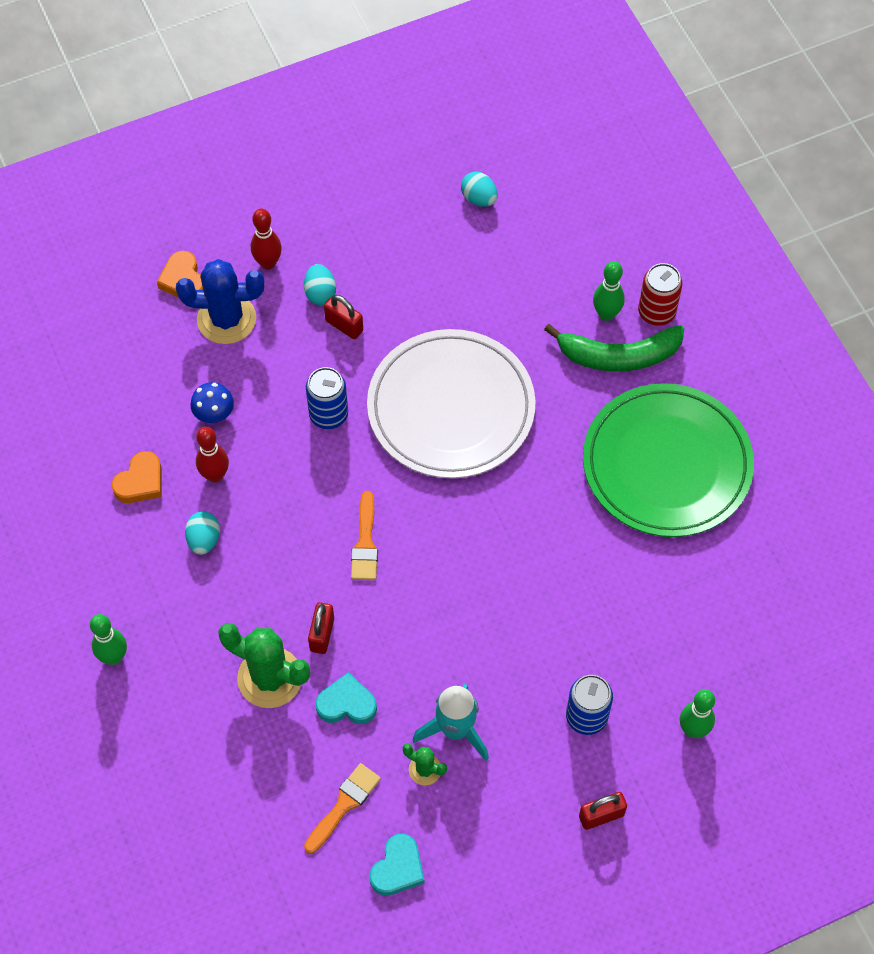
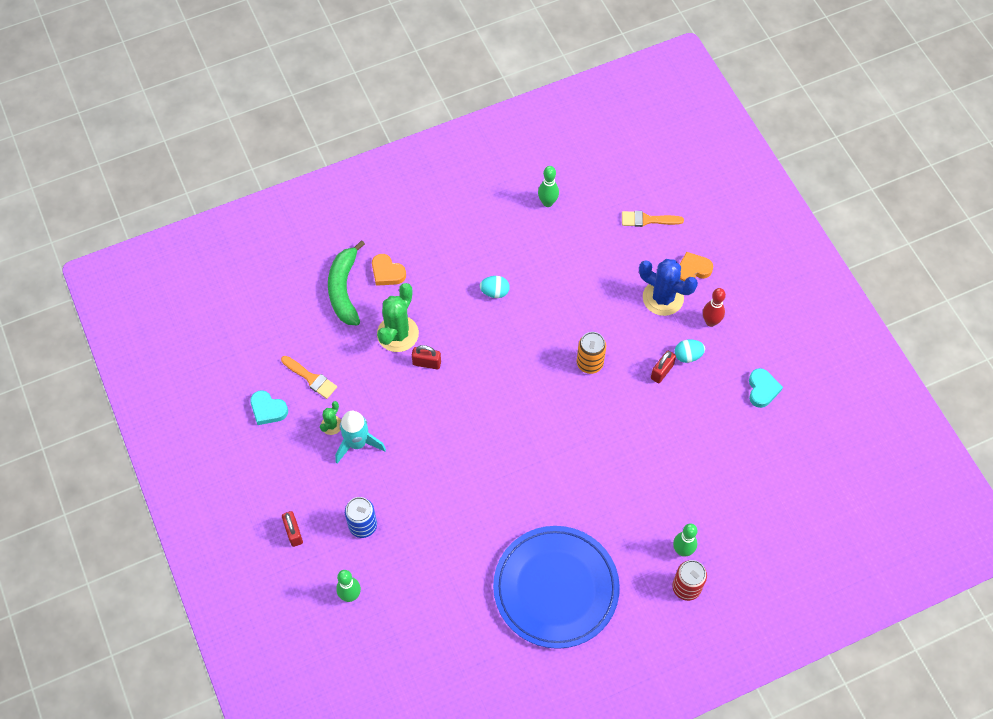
camera: 90 degrees right, 0 degrees up
green bowling pin [90,614,127,665] -> green bowling pin moved to [538,166,559,207]
orange heart [112,451,162,503] -> orange heart moved to [372,254,406,286]
blue cactus [176,259,264,344] -> blue cactus turned 60 degrees counterclockwise [639,259,698,316]
blue mushroom [190,382,234,423] -> none
red bowling pin [196,427,229,483] -> none
blue can [306,367,348,429] -> orange can [577,332,606,374]
turquoise heart [315,672,377,724] -> turquoise heart moved to [749,368,783,408]
orange brush [351,491,378,580] -> orange brush moved to [622,211,684,227]
white plate [367,329,536,479] -> none
turquoise egg [461,172,498,207] -> none
green banana [544,324,685,372] -> green banana moved to [328,240,365,325]
green plate [583,383,754,537] -> blue plate [493,526,620,649]

